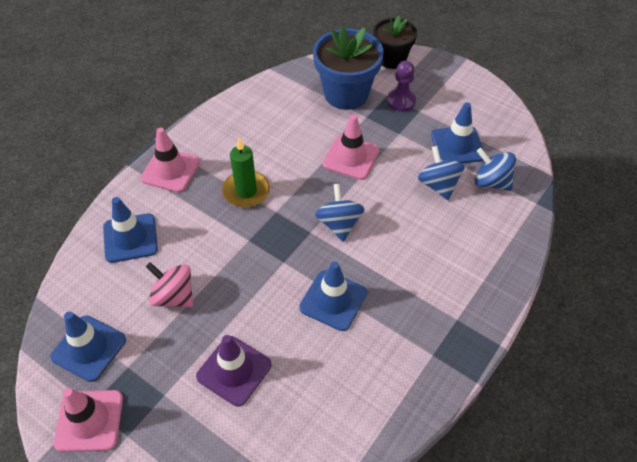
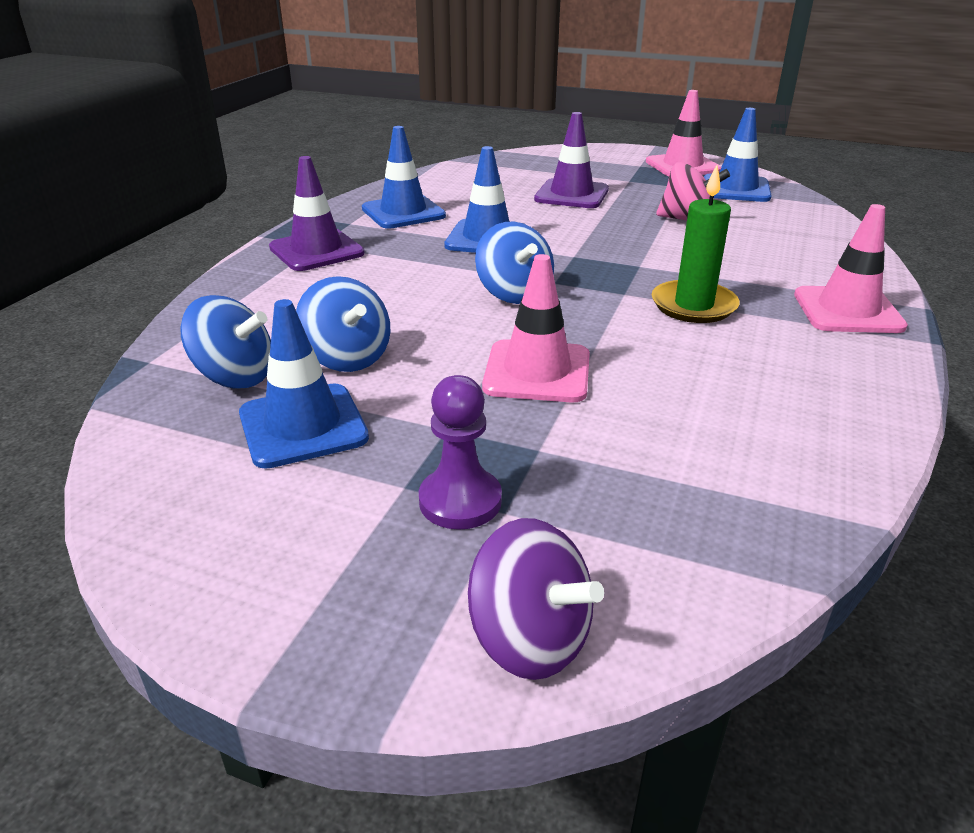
camera: 165 degrees right, 20 degrees down
blue traffic cone [103,197,158,263] -> blue traffic cone moved to [362,126,446,229]
blue flower pot [313,26,384,110] -> none
black flower pot [373,16,417,69] -> purple spinning top [468,518,604,680]
none -> purple traffic cone [269,156,365,271]

